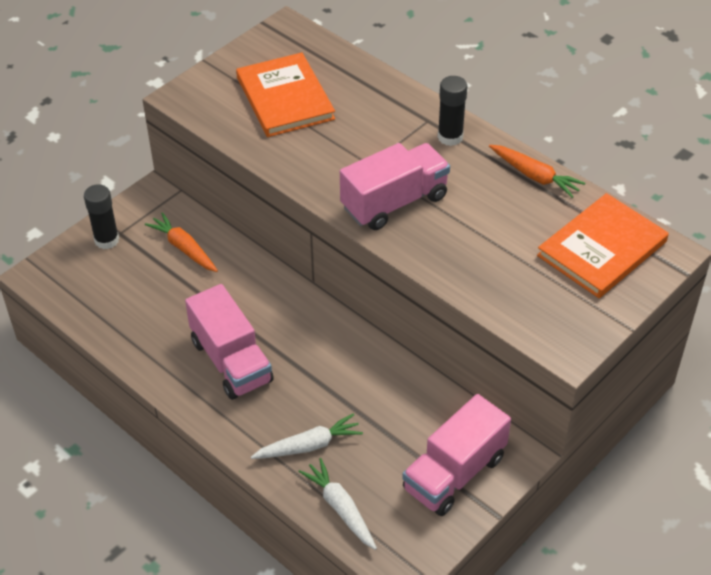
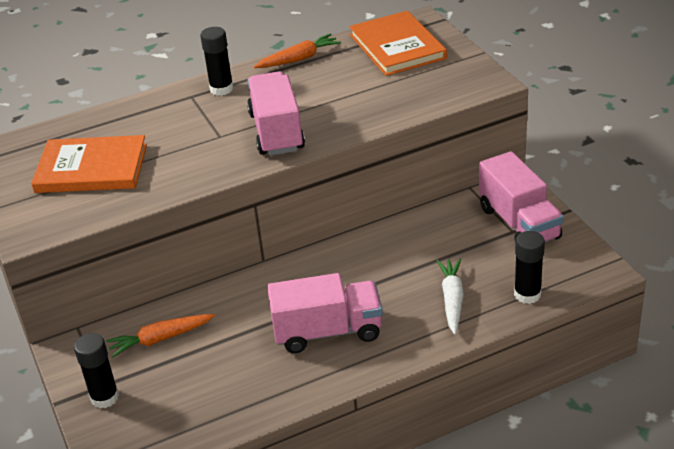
camera: 65 degrees left, 10 degrees down
white carrot [299,458,377,550] -> black glue stick [514,231,545,304]

